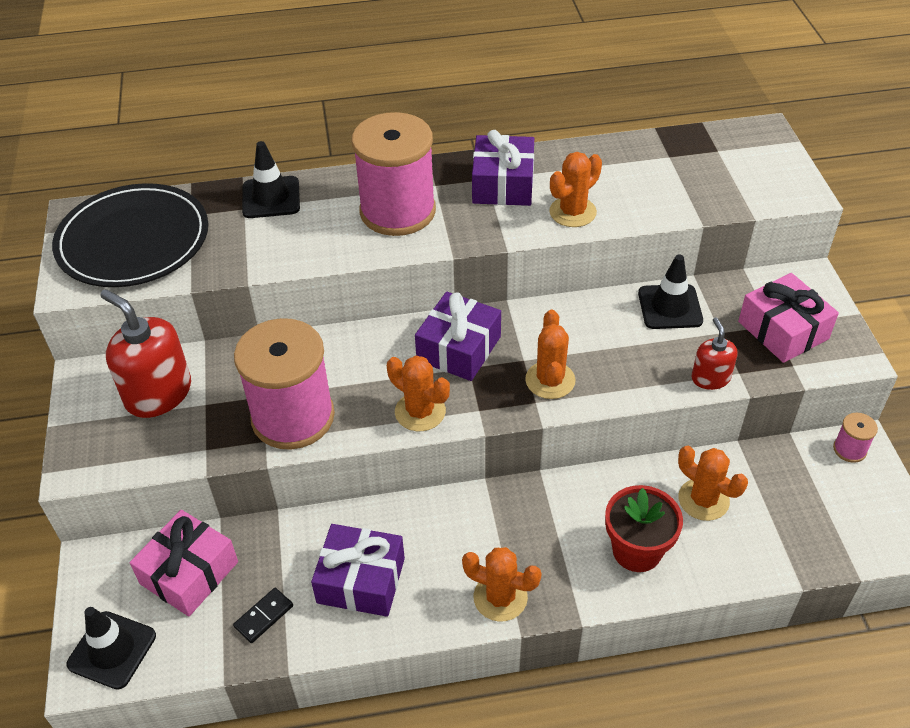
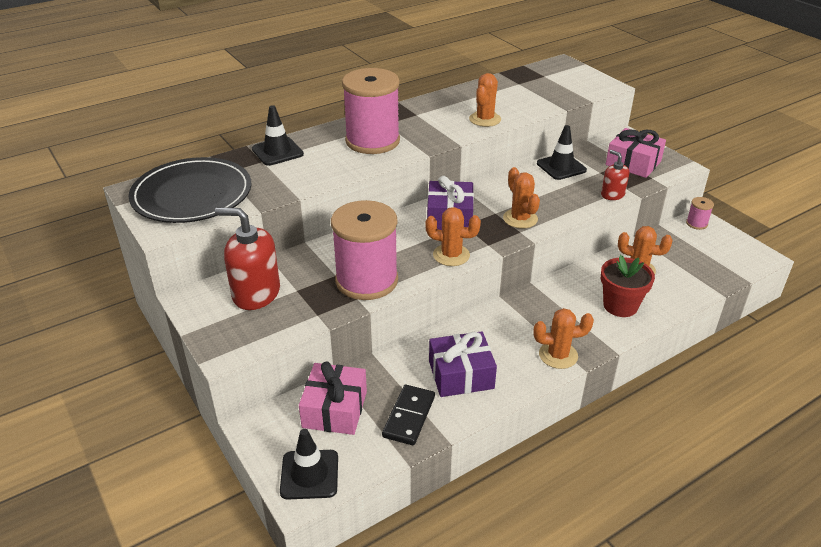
camera: 25 degrees left, 10 degrees down
black domino [233,588,293,643] -> black domino [382,385,435,445], size x1.56
purple gift [472,130,534,206] -> none

